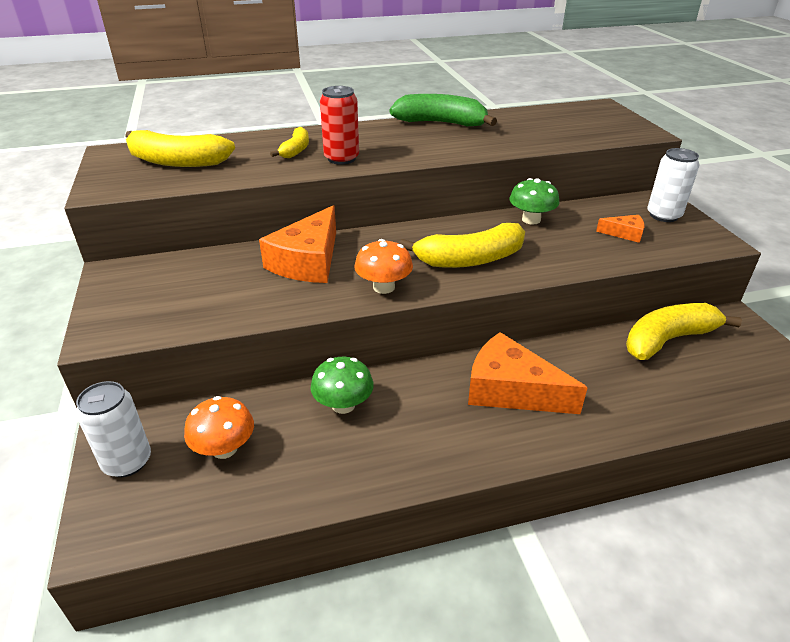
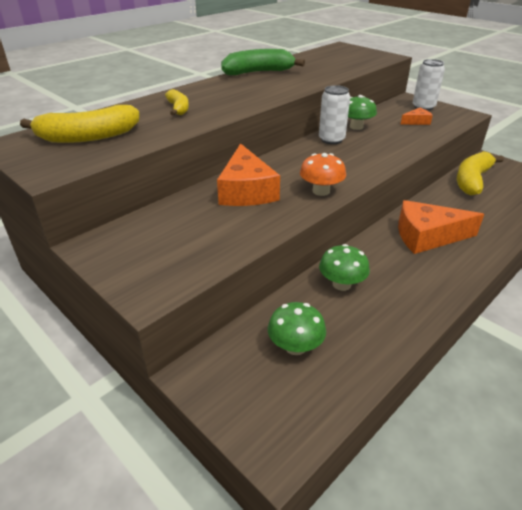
camera: 30 degrees left, 0 degrees up
white can [76,381,151,477] -> white can moved to [319,85,350,144]
orange mushroom [184,396,254,459] -> green mushroom [268,302,326,355]
red can [320,86,359,165] -> none
yellow banana [399,223,525,268] -> none

